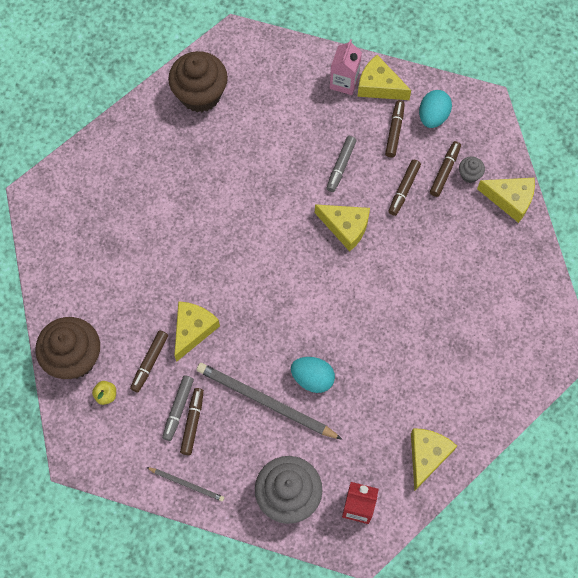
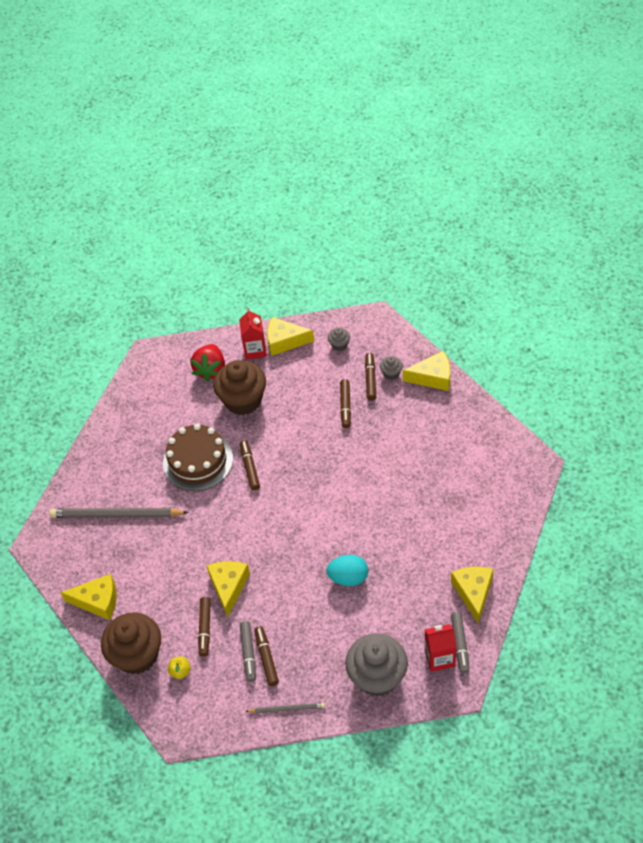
camera: 20 degrees left, 15 degrees down
brown cupcake [168,51,228,112] -> brown cupcake moved to [213,360,266,415]
grey pencil [197,363,342,440] -> grey pencil moved to [49,508,189,518]
yellow cheese [315,204,370,252] -> yellow cheese moved to [61,574,117,620]
grey marker [327,136,356,192] -> grey marker moved to [451,612,469,674]
pink carton [330,39,362,95] -> red carton [239,308,267,360]
brown marker [385,100,405,158] -> brown marker moved to [240,440,260,490]
turquoise egg [419,90,452,128] -> grey cupcake [328,327,350,351]
none -> brown cake [163,424,233,491]
none -> red strawberry [190,344,225,382]

